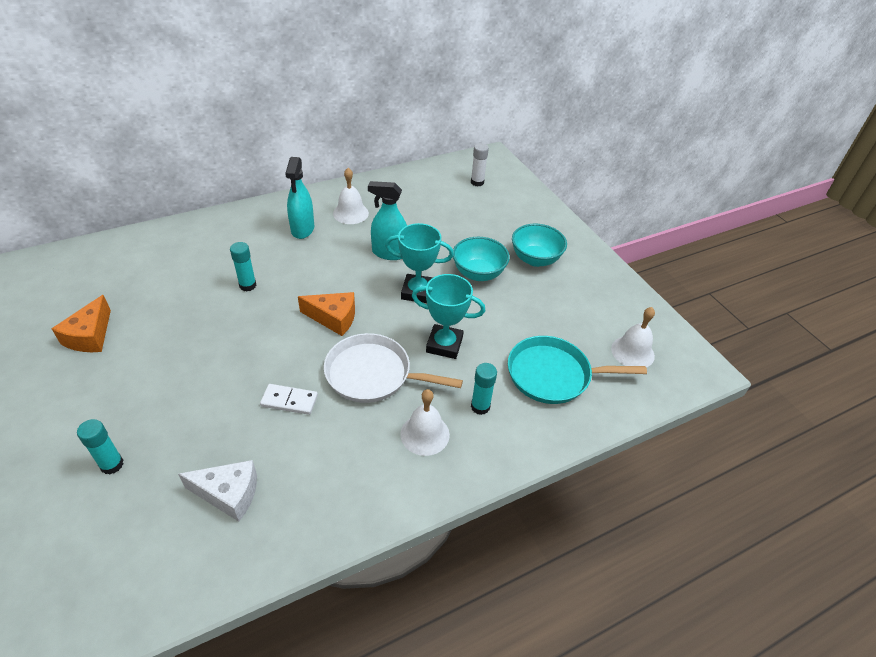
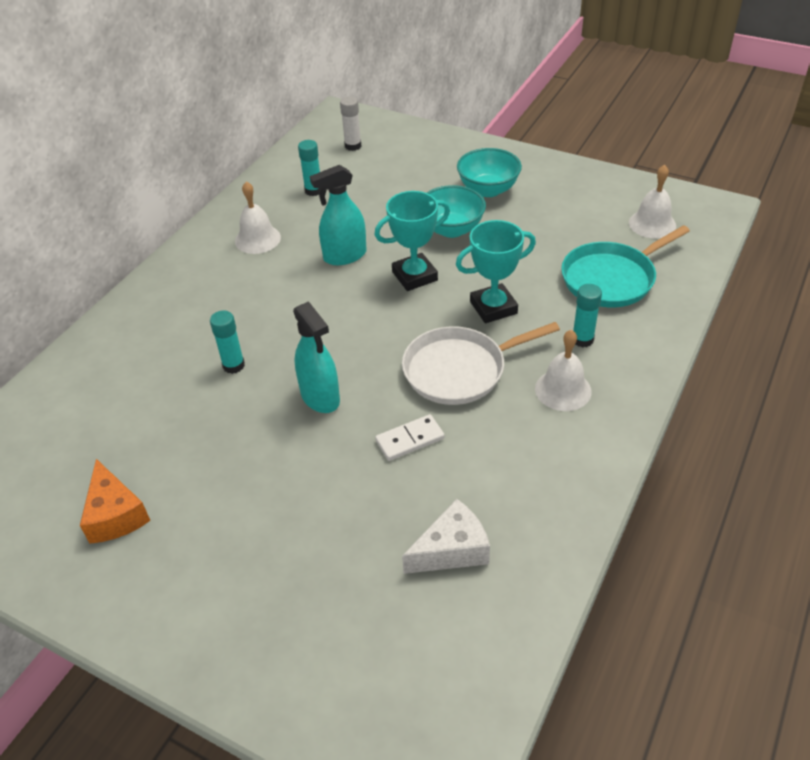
camera: 30 degrees left, 0 degrees up
turquoise glue stick [77,419,124,474] -> turquoise glue stick moved to [298,140,321,196]
turquoise spray bottle [285,157,314,239] -> turquoise spray bottle moved to [293,301,340,413]
orange cheese [298,292,355,336] -> none

